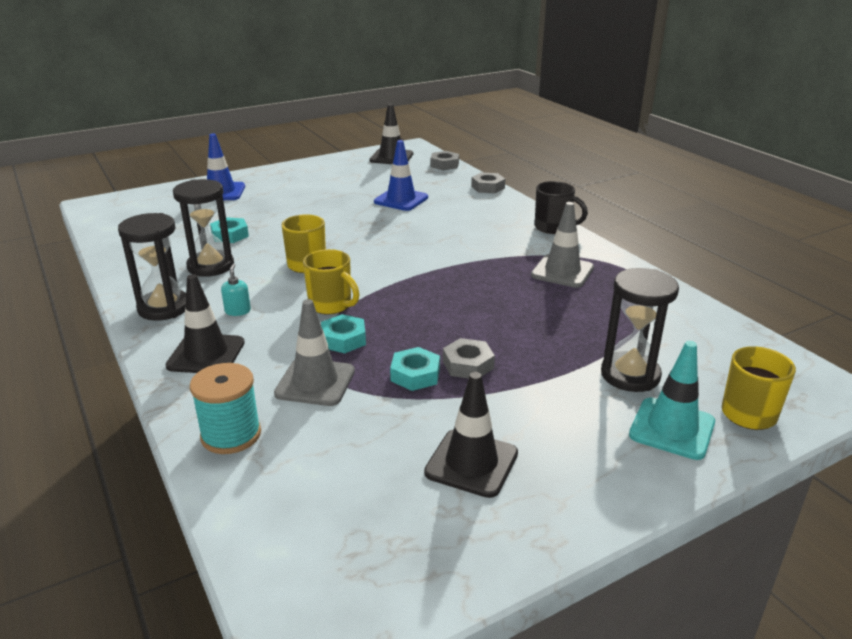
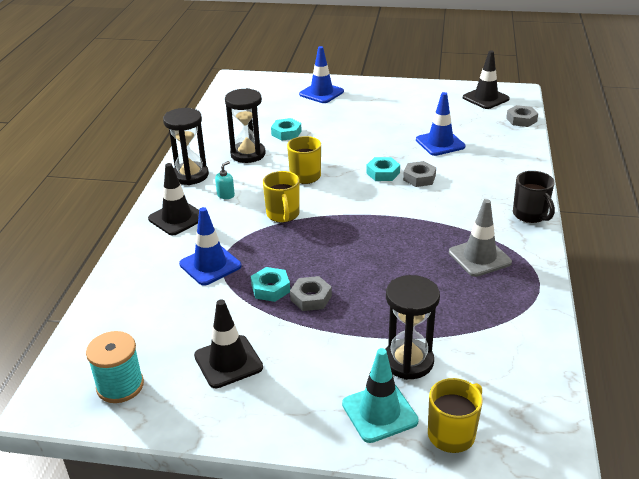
camera: 40 degrees right, 5 degrees up
turquoise spool [190,363,261,454] -> turquoise spool moved to [86,331,144,403]
grey traffic cone [274,299,355,406] -> blue traffic cone [179,207,242,286]
turquoise nut [321,314,366,353] -> turquoise nut moved to [366,157,400,181]
grey nut [471,172,505,193] -> grey nut moved to [403,161,436,187]

